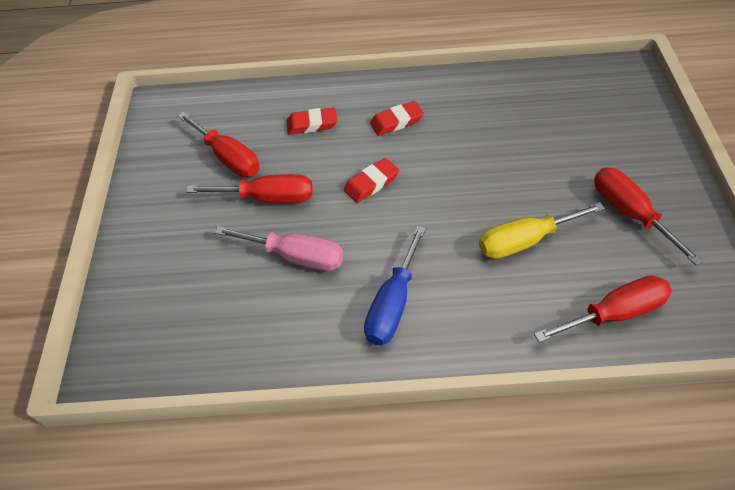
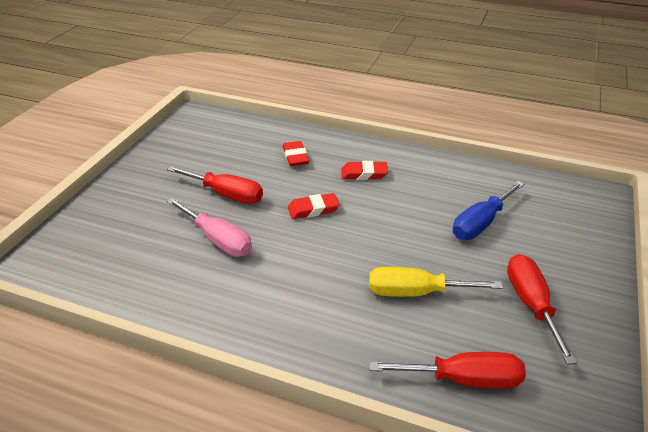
camera: 20 degrees right, 15 degrees down
red screwdriver [177,112,260,177] -> none
red eraser [287,108,337,135] -> red eraser turned 60 degrees clockwise [283,141,309,166]
blue screwdriver [364,226,426,345] -> blue screwdriver moved to [453,181,525,240]

